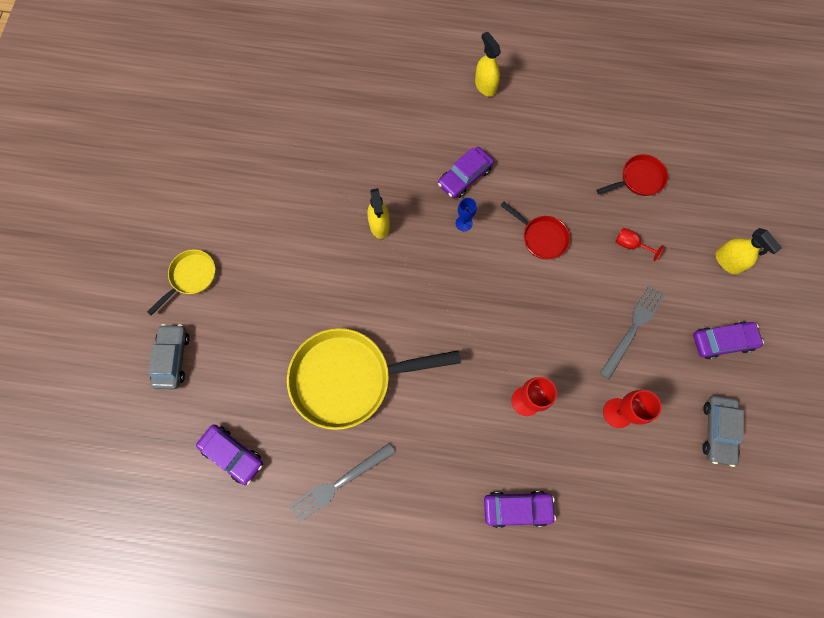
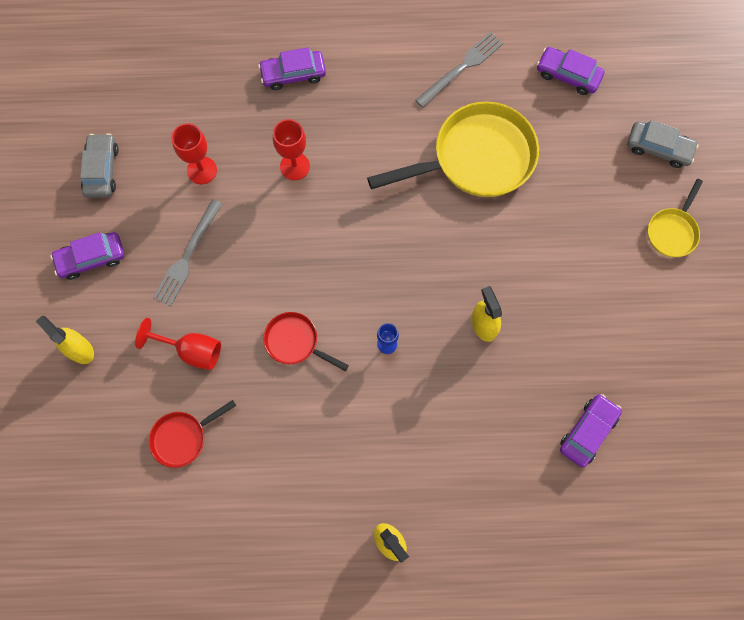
camera: 170 degrees right, 0 degrees up
grey car [148,324,190,389] -> grey car turned 60 degrees counterclockwise [627,120,699,168]
purple car [438,147,494,198] -> purple car moved to [560,394,622,468]
red goblet [616,228,664,261] -> red goblet [135,318,221,370], size x1.58

